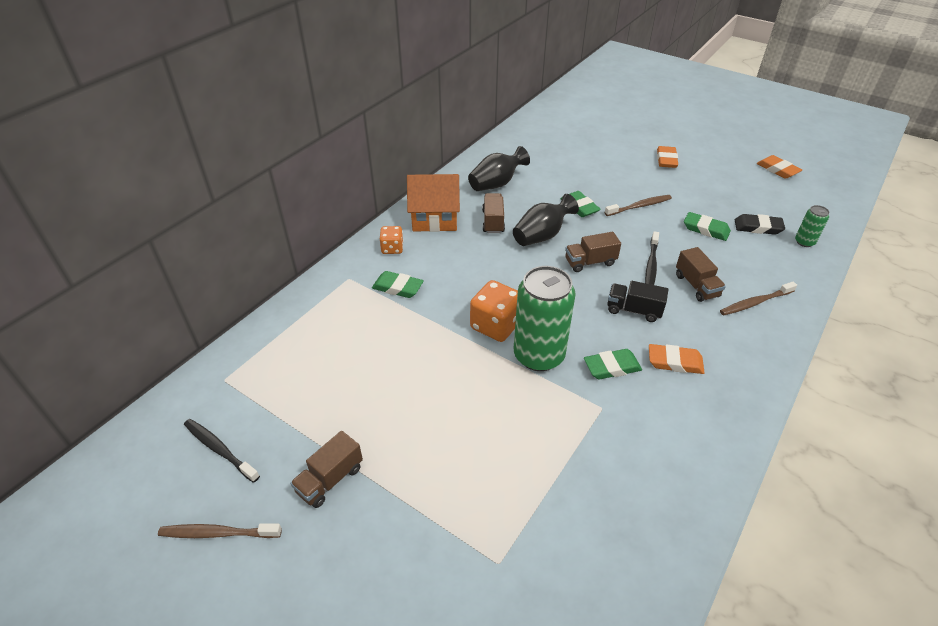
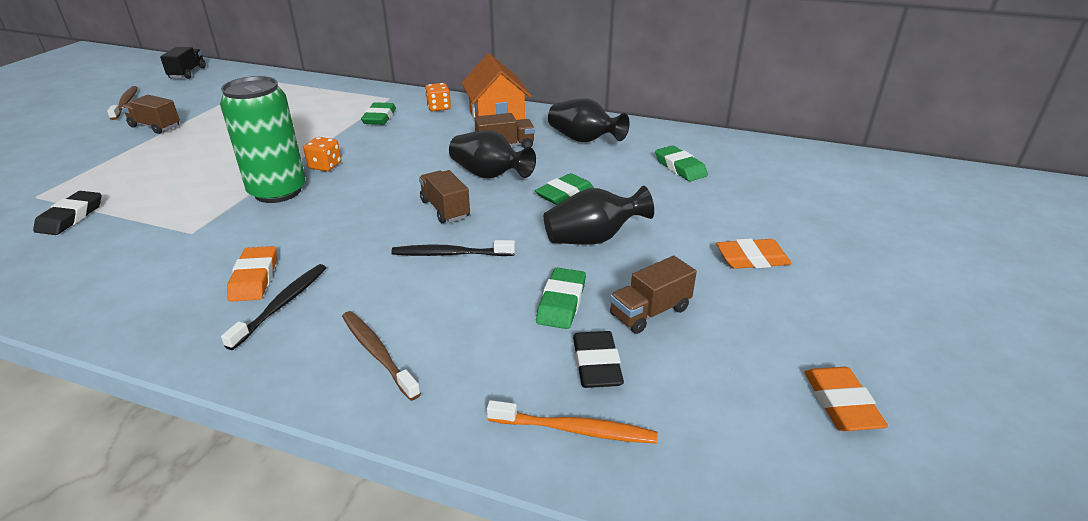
camera: 75 degrees right, 10 degrees down
black toothbrush [184,419,260,483] -> black toothbrush moved to [221,264,326,350]
orange dice [470,280,518,342] -> orange dice [303,137,341,171], size x0.59
green eraser [584,349,642,380] -> green eraser moved to [655,145,708,181]
brown toothbrush [605,195,672,216] -> black vase [544,186,654,245]
black truck [607,281,669,322] -> black truck moved to [160,47,206,79]
brown truck [676,247,726,302] -> brown truck moved to [610,256,697,334]
orange eraser [757,155,802,179] -> orange eraser turned 45 degrees counterclockwise [804,367,888,431]
green can [795,205,829,247] -> orange toothbrush [487,400,658,444]
none -> black eraser [33,191,101,235]

